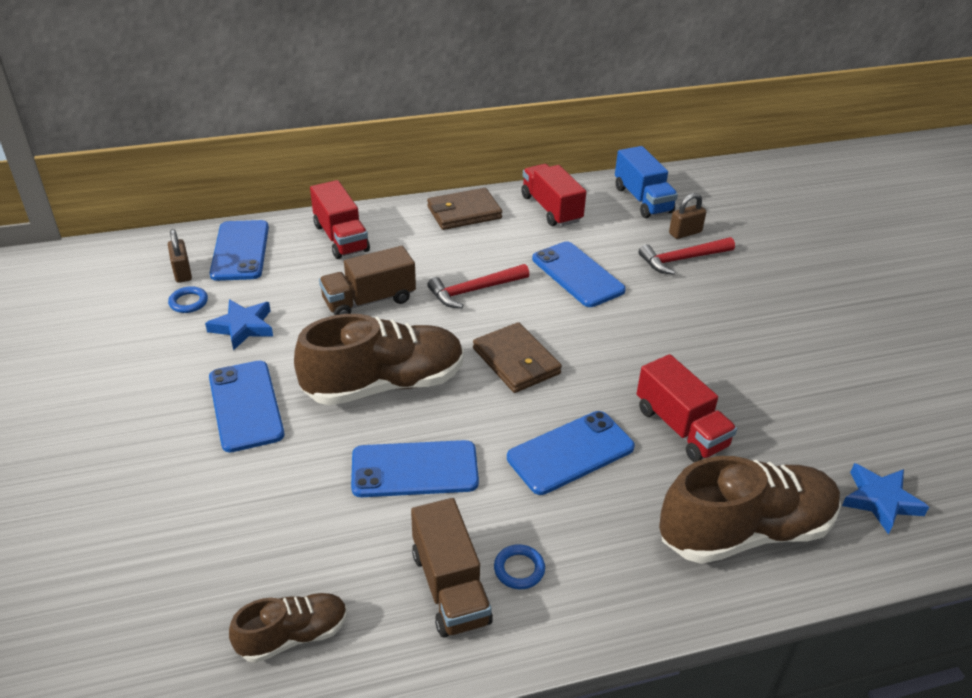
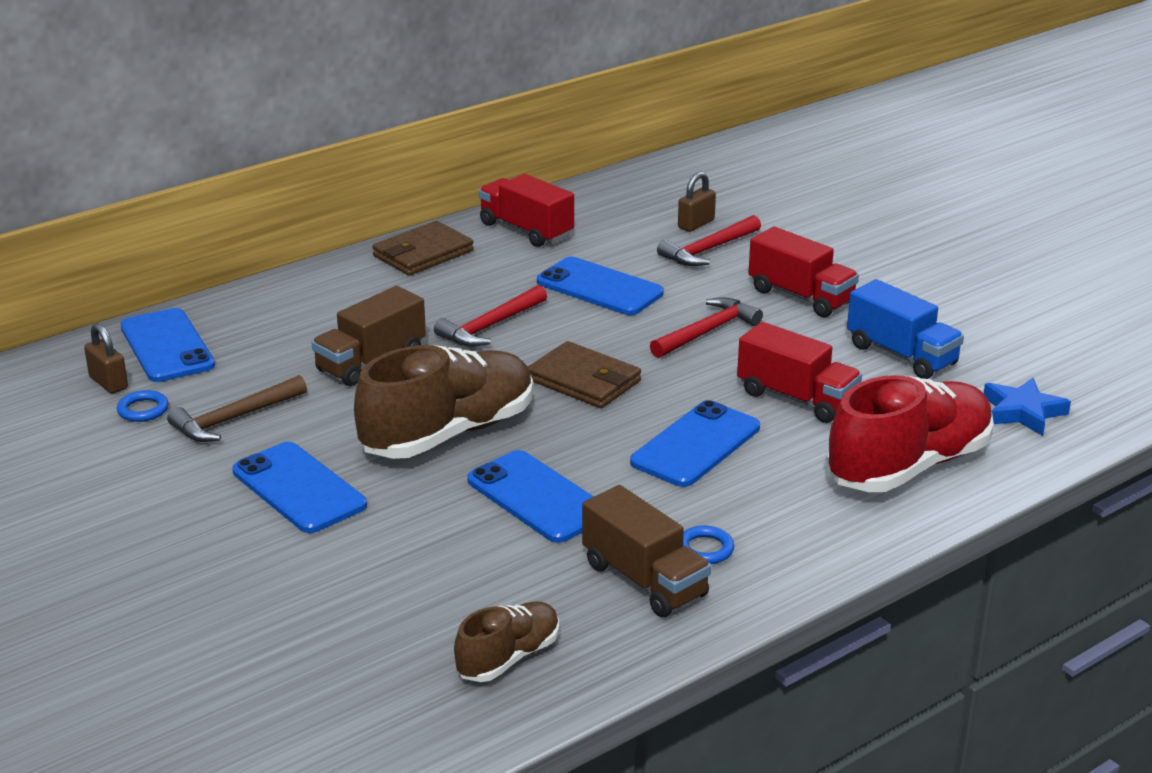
camera: 20 degrees left, 10 degrees down
blue star [205,299,273,350] -> brown hammer [167,375,307,442]
red truck [310,180,370,259] -> red truck moved to [748,227,859,317]
blue phone [351,440,479,497] -> blue phone turned 75 degrees clockwise [467,450,594,543]
blue truck [615,146,678,218] -> blue truck moved to [847,279,964,379]
brown shoe [659,456,841,564] -> red shoe [826,375,994,492]
none -> red hammer [650,297,763,358]

